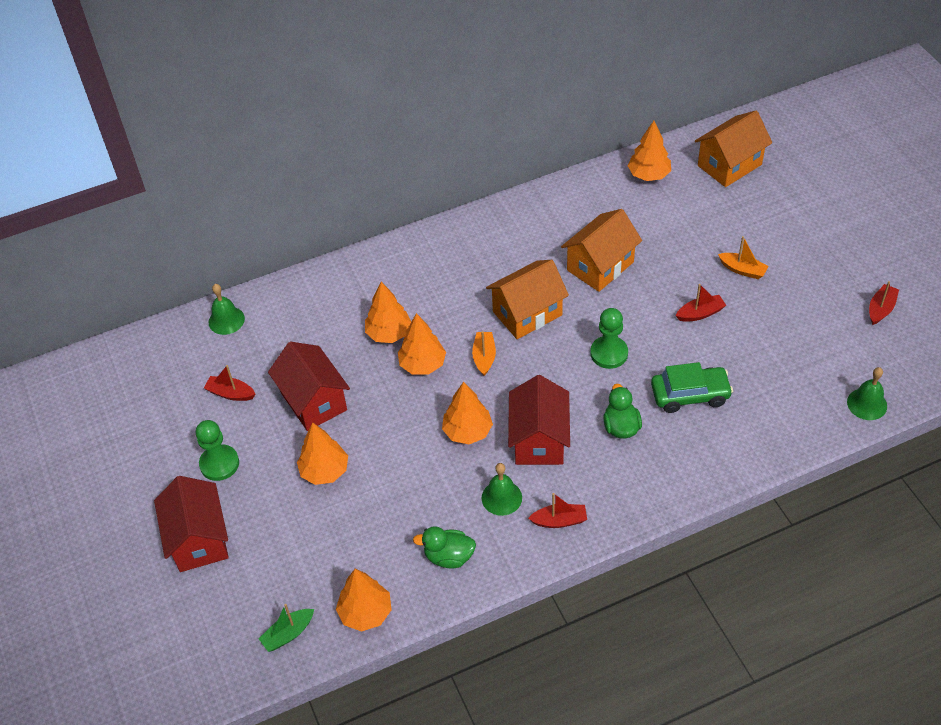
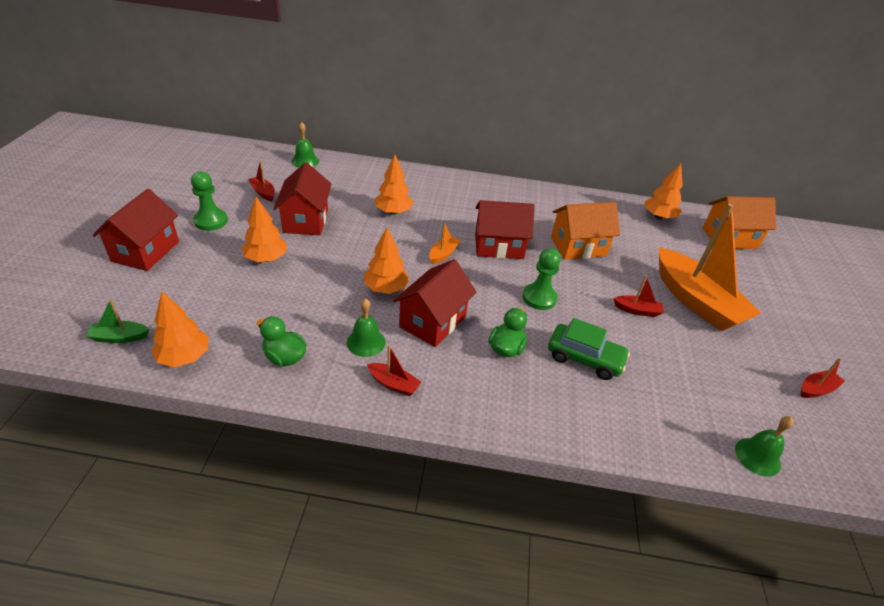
camera: 25 degrees right, 10 degrees down
orange tree [398,313,446,374] -> none
orange house [486,260,569,339] -> red house [475,200,535,259]
orange boat [718,236,769,279] -> orange boat [659,204,761,331], size x2.46

